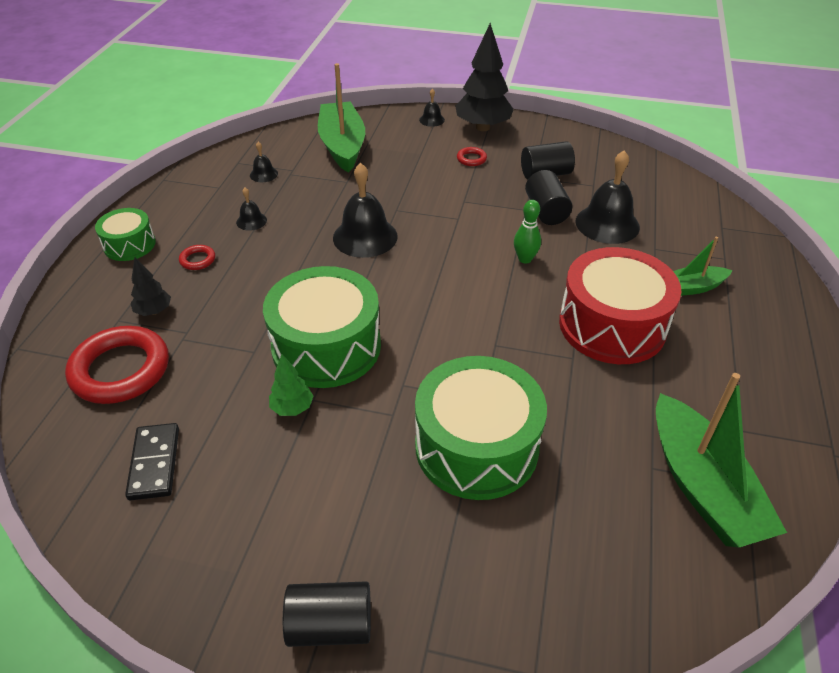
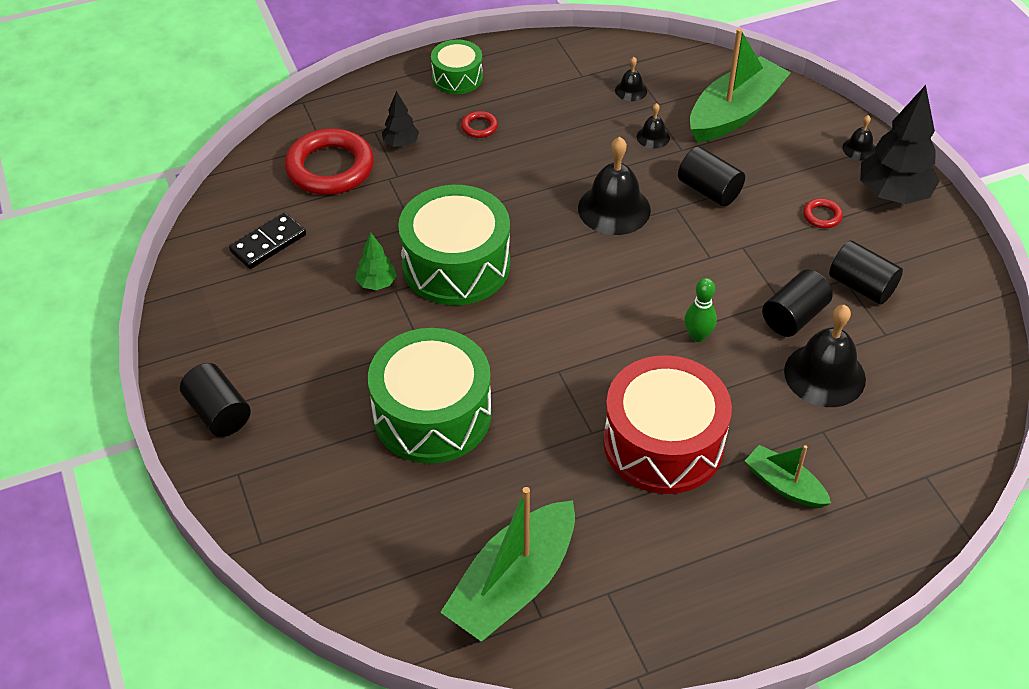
camera: 55 degrees right, 5 degrees up
black bell [236,188,267,231] -> black bell moved to [637,103,670,149]
none -> black cylinder [678,146,745,207]

